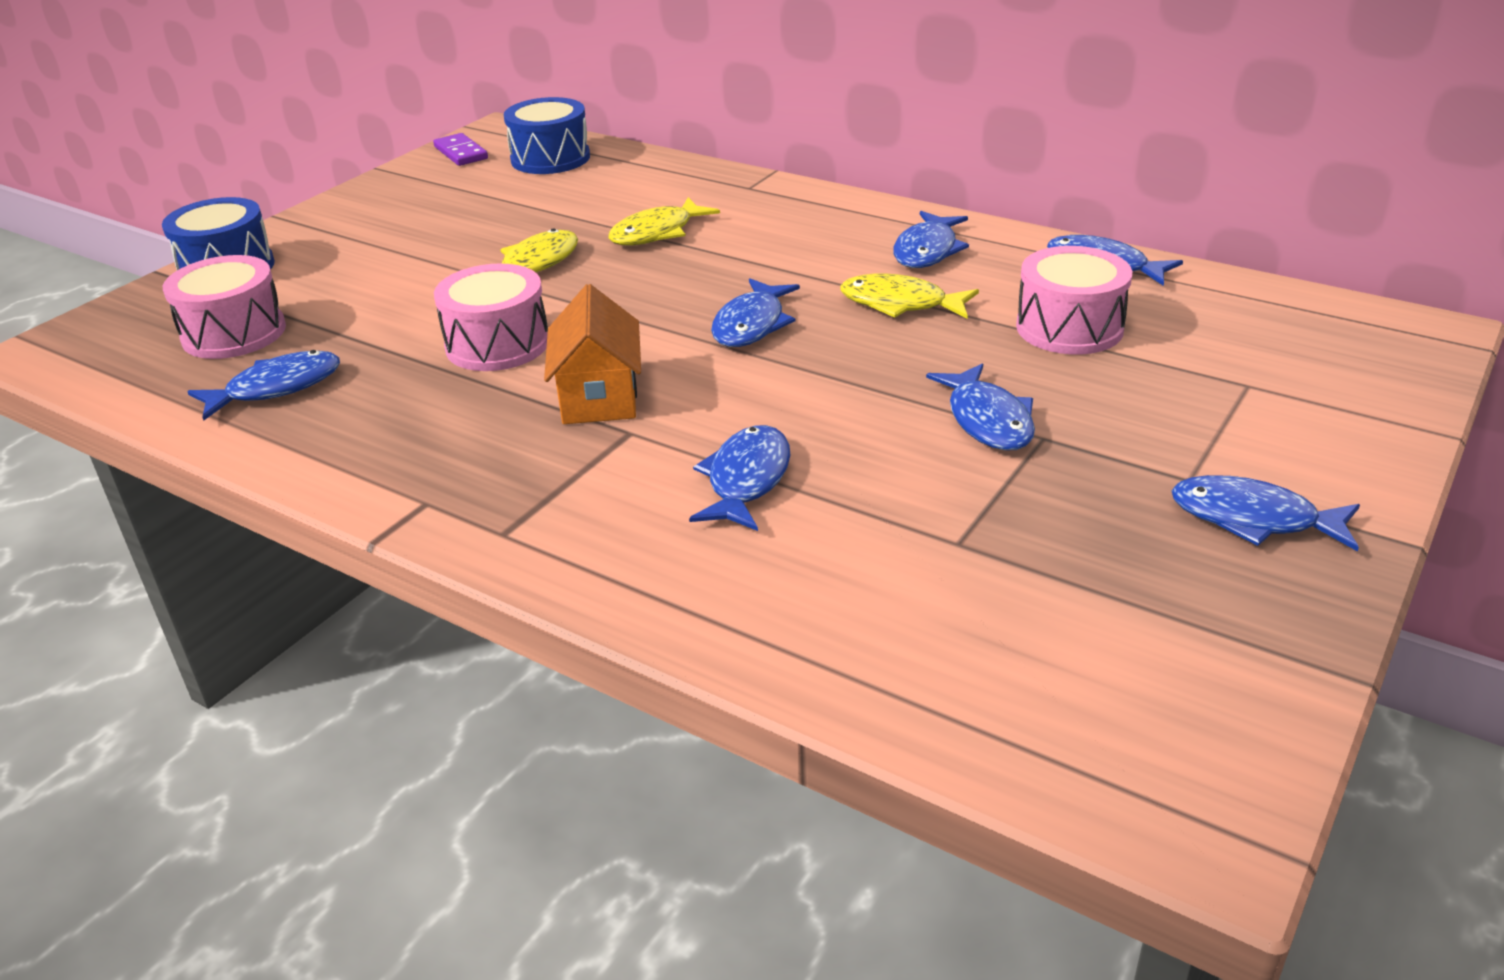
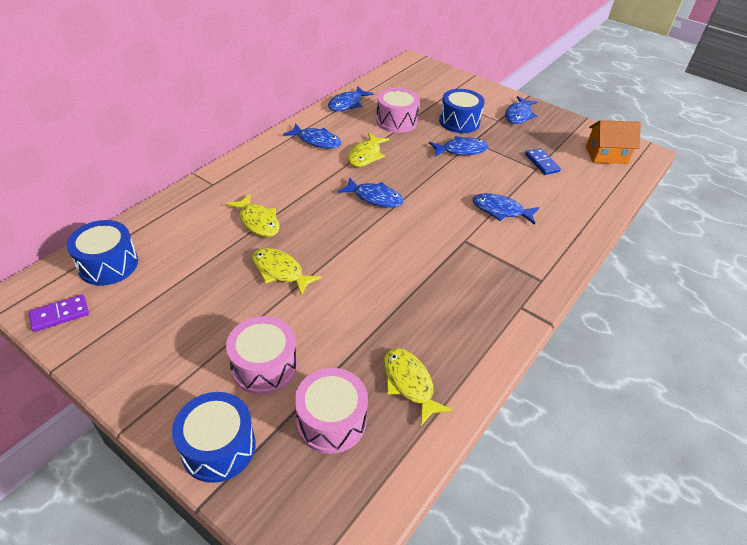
camera: 90 degrees left, 10 degrees up
blue fish [187,350,340,420] -> yellow fish [384,348,452,425]
pink drum [434,263,548,371] -> pink drum moved to [226,316,297,395]
orange house [544,284,641,424] -> orange house moved to [586,120,641,164]
none -> blue drum [439,89,485,133]
none -> blue domino [525,148,561,175]

